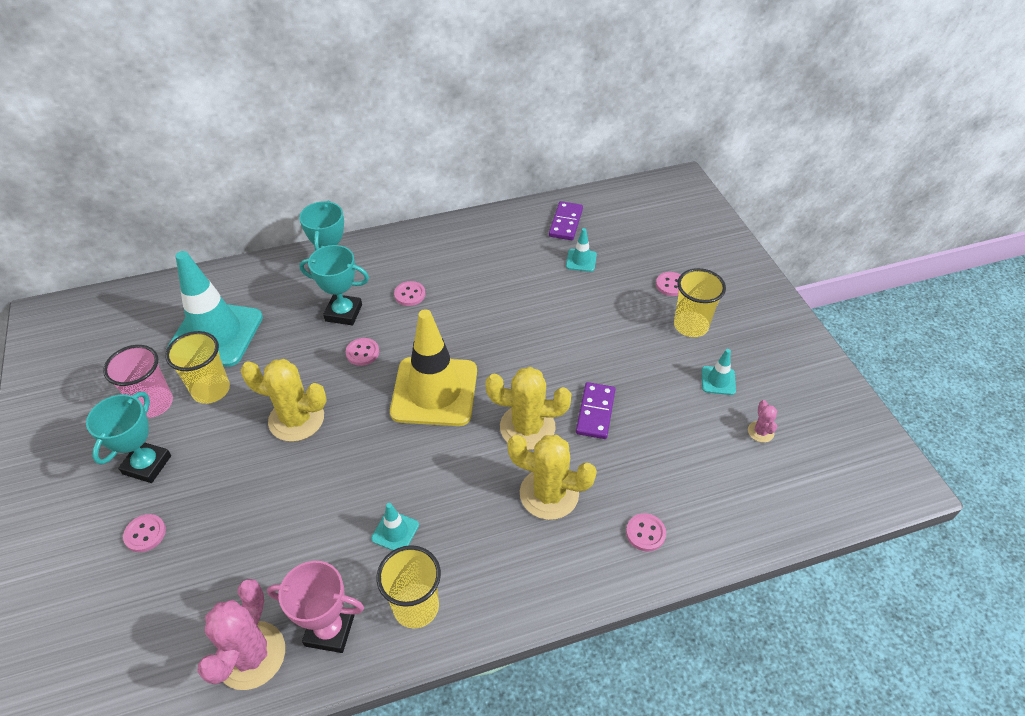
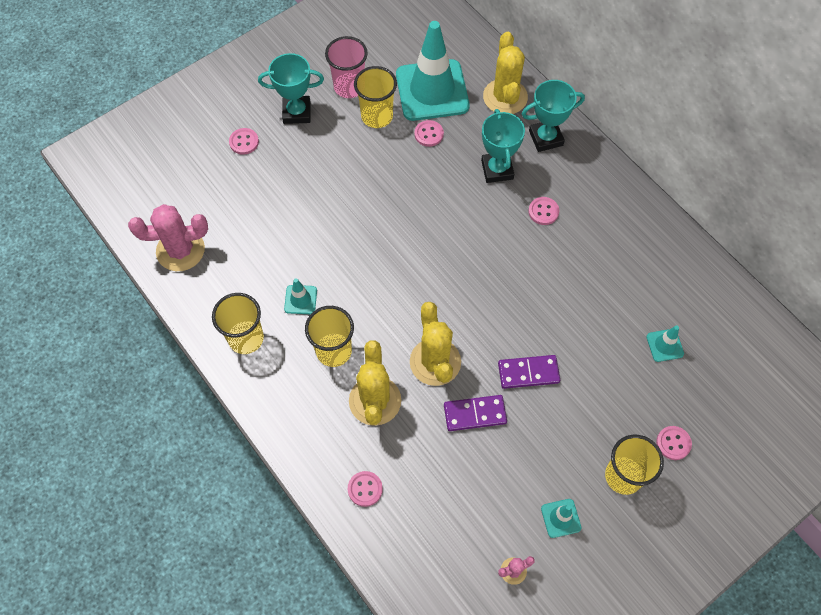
camera: 70 degrees right, 15 degrees up
yellow cactus [241,359,327,442] -> yellow cactus moved to [483,32,528,114]
pink trophy [267,561,364,653] -> none
pink button [346,338,379,366] -> pink button moved to [414,120,444,147]
yellow traffic cone [390,309,477,426] -> none
purple domino [549,201,583,240] -> purple domino moved to [498,355,560,389]
none -> yellow cup [305,306,354,367]

